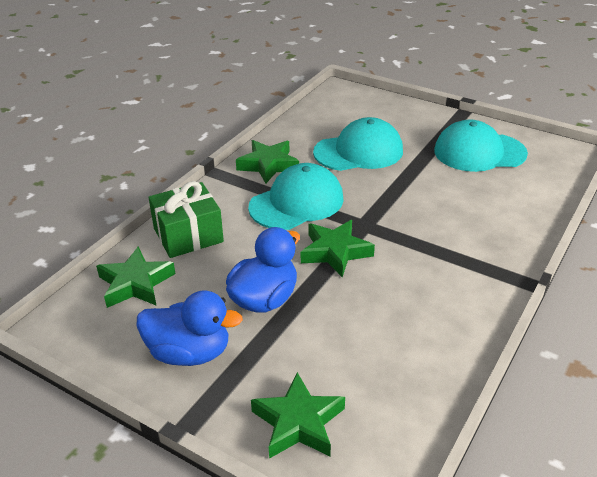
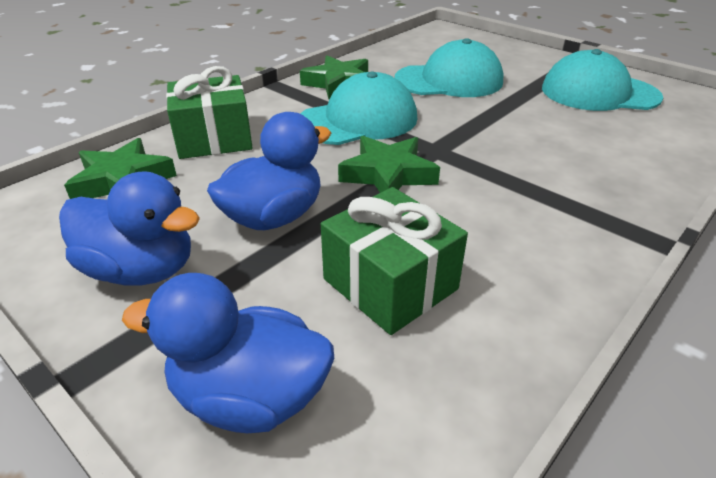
camera: 10 degrees right, 0 degrees up
green star [251,372,345,459] -> blue duck [122,273,334,433]
none -> green gift [321,187,468,335]

